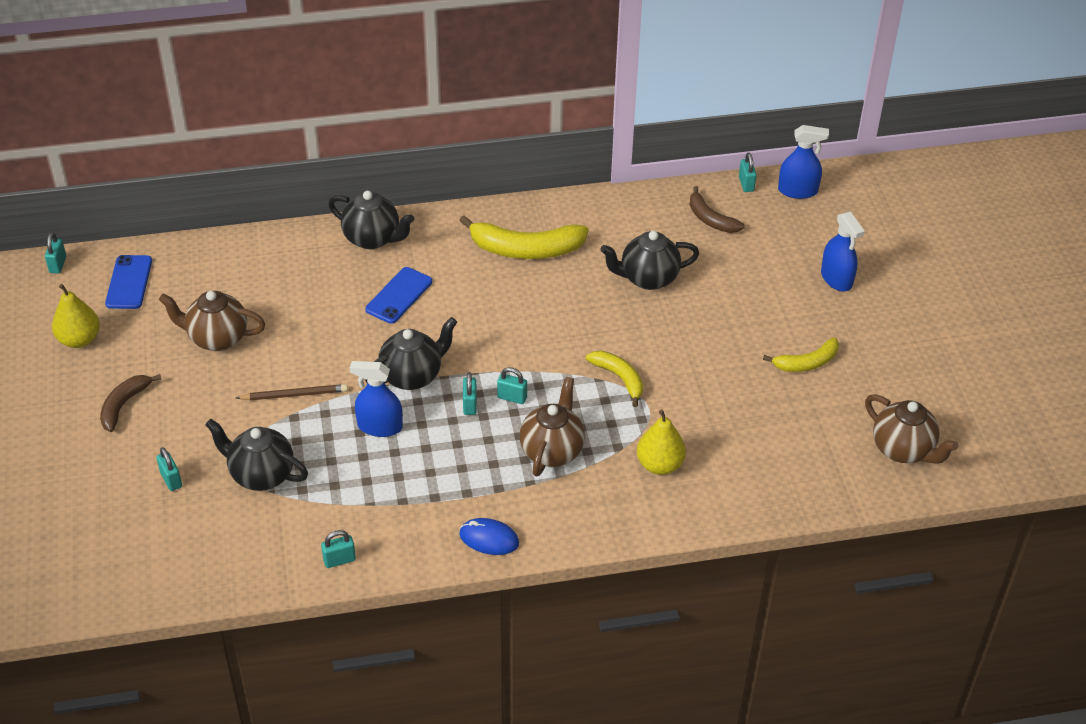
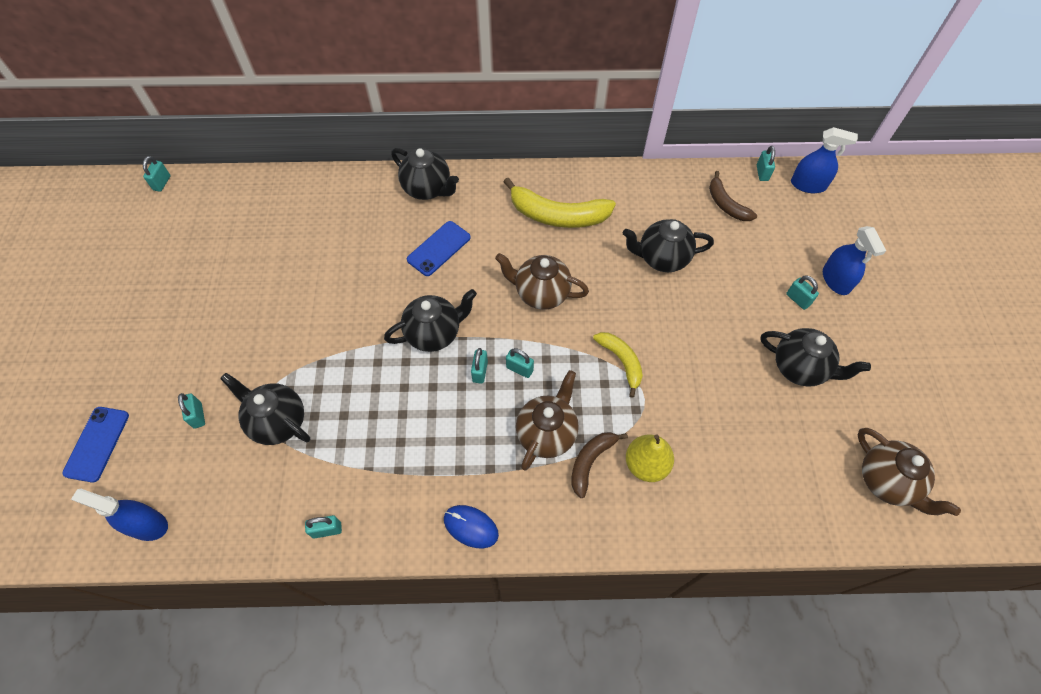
camera: 10 degrees right, 15 degrees up
yellow pear [52,284,100,348] -> none
brown banana [100,374,161,432] -> brown banana moved to [571,432,628,498]
blue phone [105,255,152,309] -> blue phone moved to [62,407,129,483]
brown teapot [159,291,265,351] -> brown teapot moved to [495,253,589,310]
brown pencil [236,384,348,400] -> none
blue spray bottle [350,361,403,437] -> blue spray bottle moved to [71,489,168,541]
yellow banana [763,337,839,372] -> black teapot [760,328,871,387]
none -> turquoise padlock [786,275,819,310]

